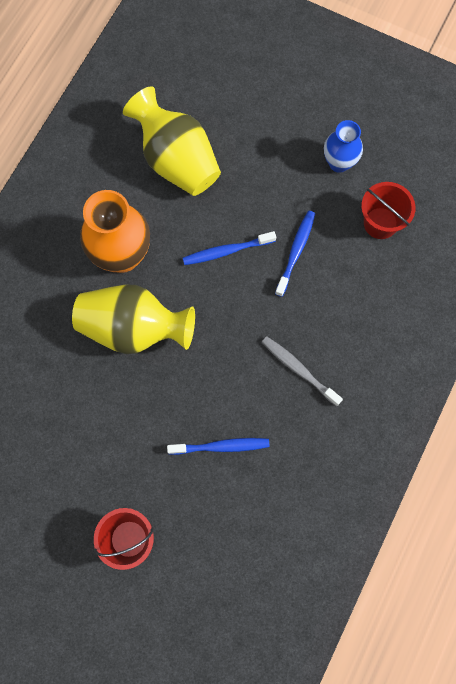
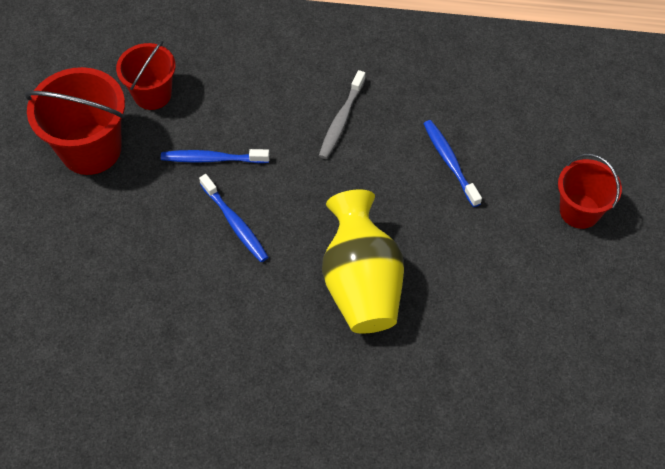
camera: 110 degrees left, 15 degrees down
orange vase [80,190,150,273] -> none
yellow vase [123,87,221,196] -> none
blue vase [324,120,363,173] -> red bucket [25,67,125,175]

